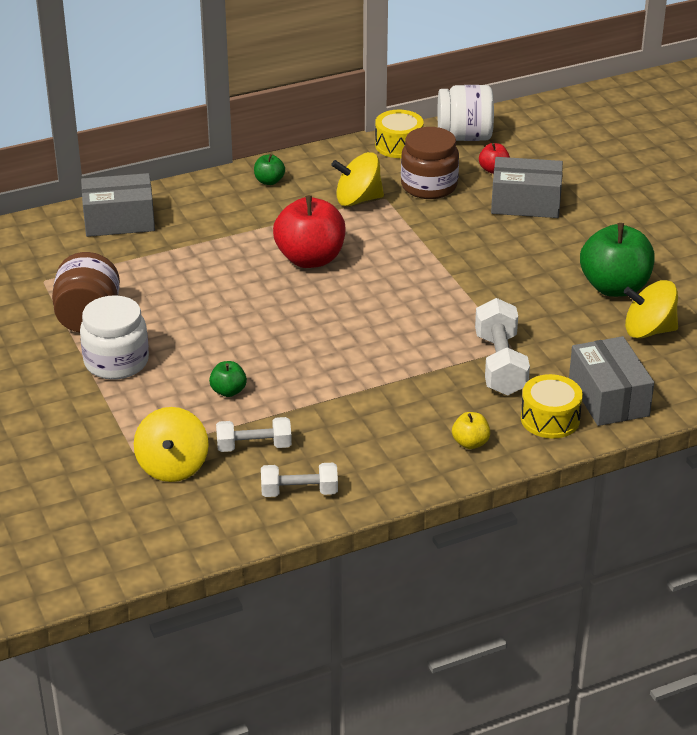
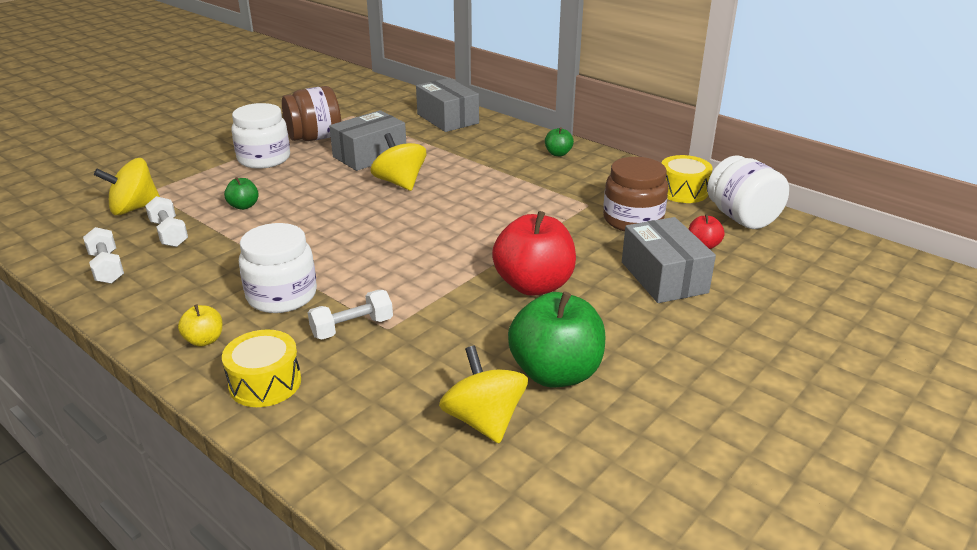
camera: 65 degrees right, 5 degrees down
red apple [273,195,345,268] -> red apple moved to [492,211,576,296]
yellow spinning top [331,152,384,206] -> yellow spinning top moved to [371,133,426,191]
white dumbbell [475,298,530,395] -> white dumbbell [308,290,393,339], size x0.65
grey box [569,336,654,426] -> grey box moved to [329,110,406,171]
none -> white jar [239,223,317,313]

